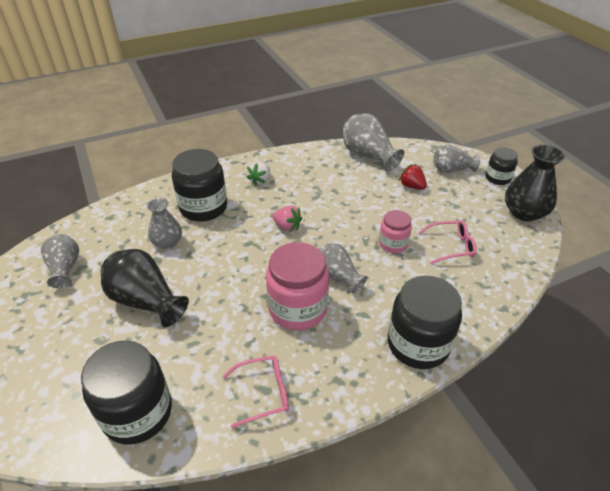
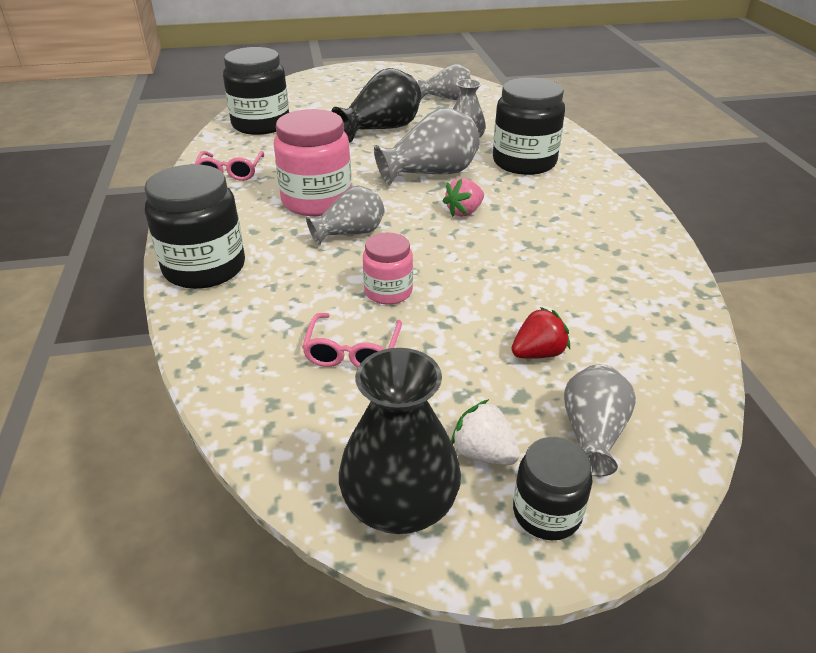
camera: 105 degrees right, 5 degrees down
white strawberry [246,161,270,186] -> white strawberry moved to [451,399,520,465]
grey vase [343,113,404,172] -> grey vase moved to [374,107,480,185]

